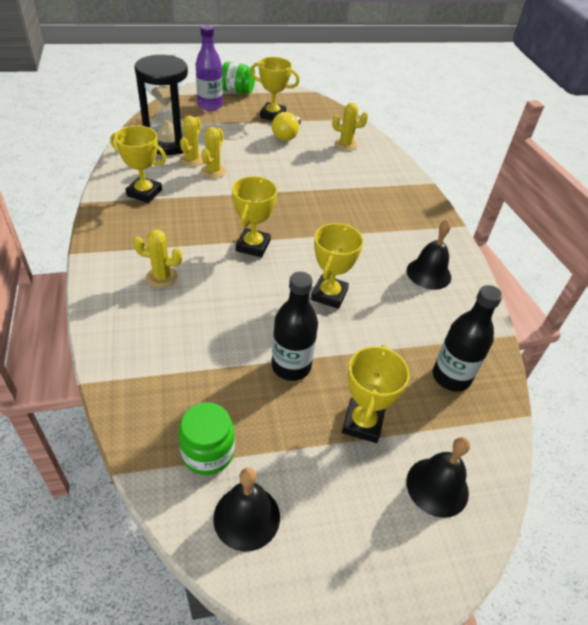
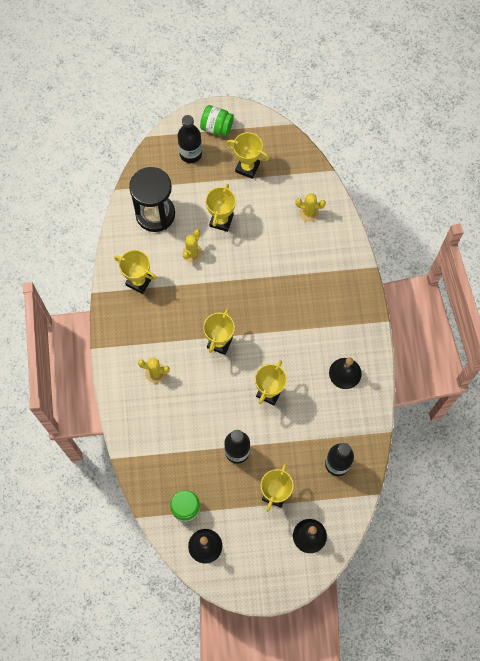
camera: 10 degrees right, 25 degrees up
yellow cactus [180,116,204,166] -> none
purple bottle [196,25,223,111] -> black bottle [178,115,202,163]
yellow light bulb [272,112,301,141] -> none
none -> yellow trophy [206,184,236,232]

